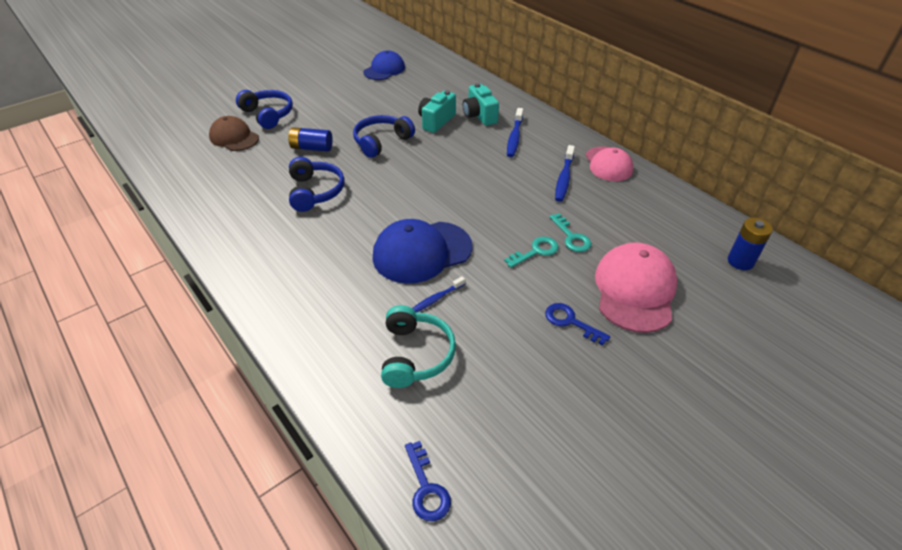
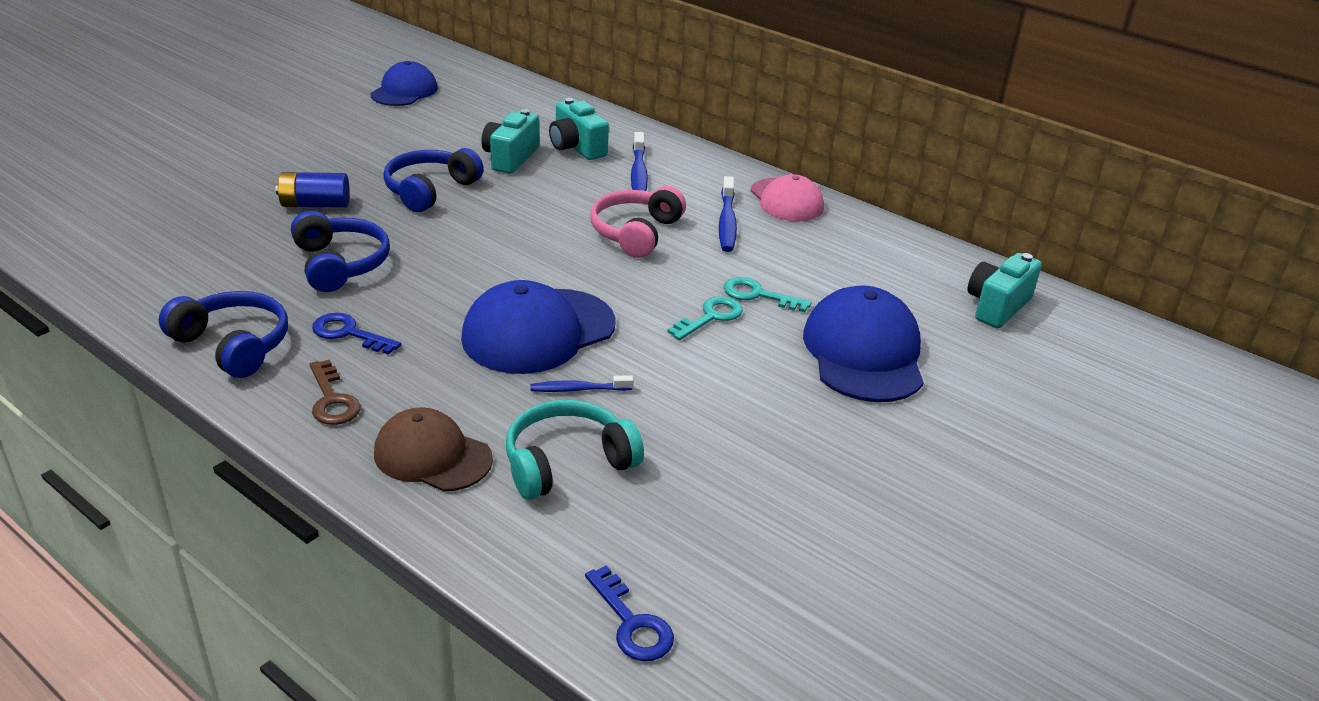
camera: 15 degrees left, 10 degrees down
brown cap [209,116,259,151] -> brown cap moved to [374,407,493,492]
blue headphones [236,90,293,129] -> blue headphones moved to [159,291,288,378]
turquoise headphones [381,305,456,388] -> turquoise headphones turned 105 degrees counterclockwise [506,400,644,500]
blue toothbrush [412,276,465,312] -> blue toothbrush turned 45 degrees clockwise [530,375,633,392]
blue key [545,303,610,346] -> blue key moved to [312,313,401,355]
turquoise key [549,213,591,252] -> turquoise key turned 150 degrees clockwise [723,277,812,312]
pink cap [595,242,678,333] -> blue cap [803,286,924,402]
blue battery [728,218,773,270] -> turquoise camera [967,253,1042,328]
none -> brown key [310,360,361,425]
none -> pink headphones [590,186,686,258]

